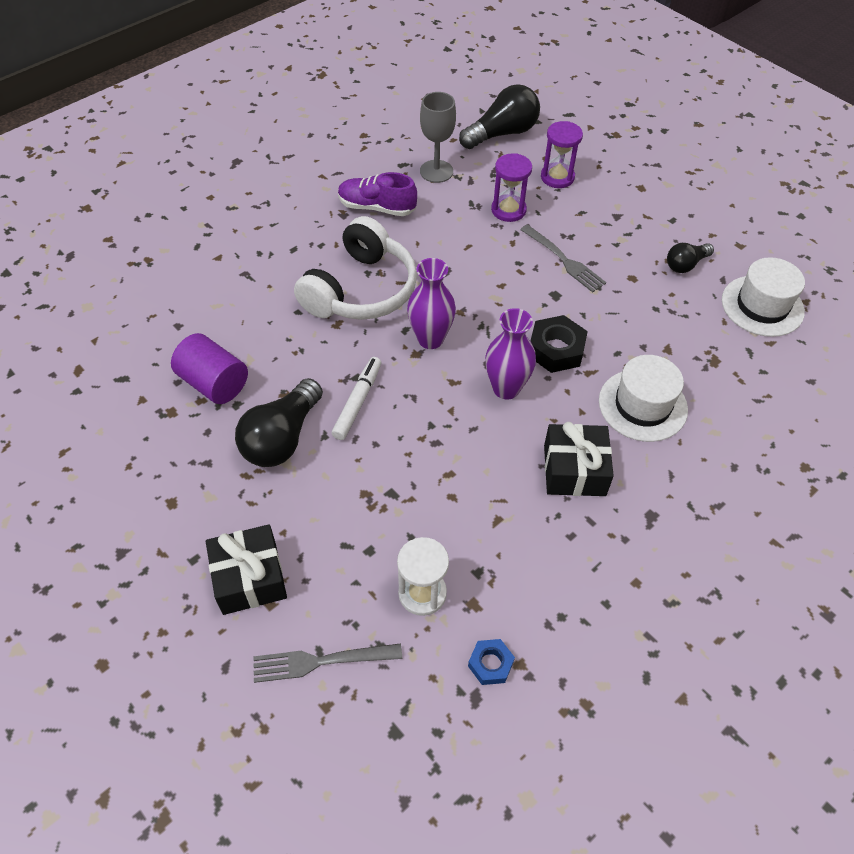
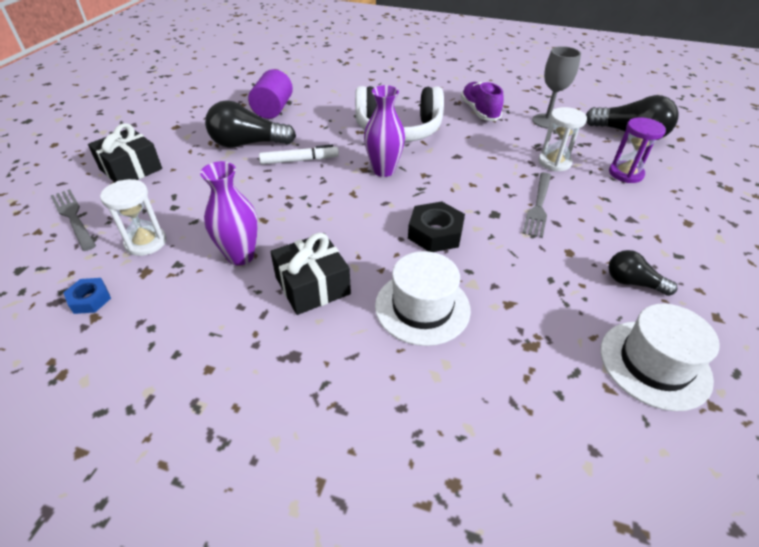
camera: 60 degrees right, 10 degrees down
purple vase [485,308,536,399] -> purple vase moved to [200,161,258,266]
purple hourglass [491,153,532,222] -> white hourglass [538,107,587,171]

